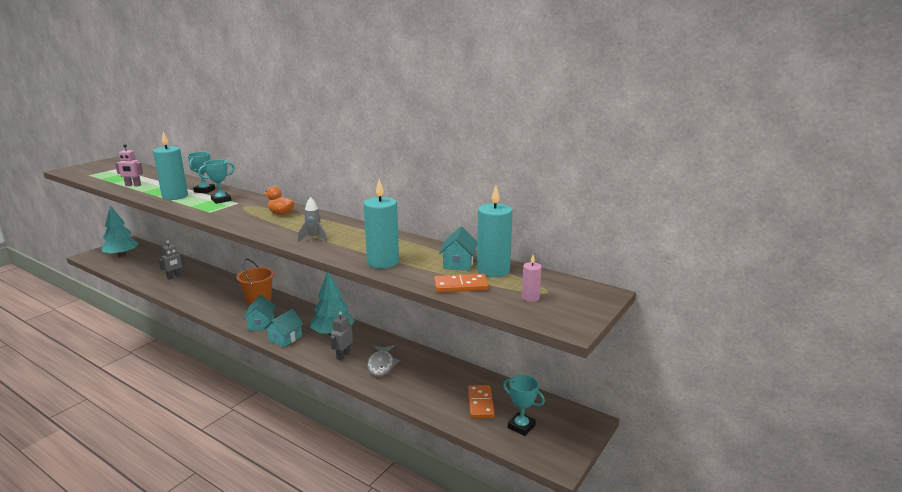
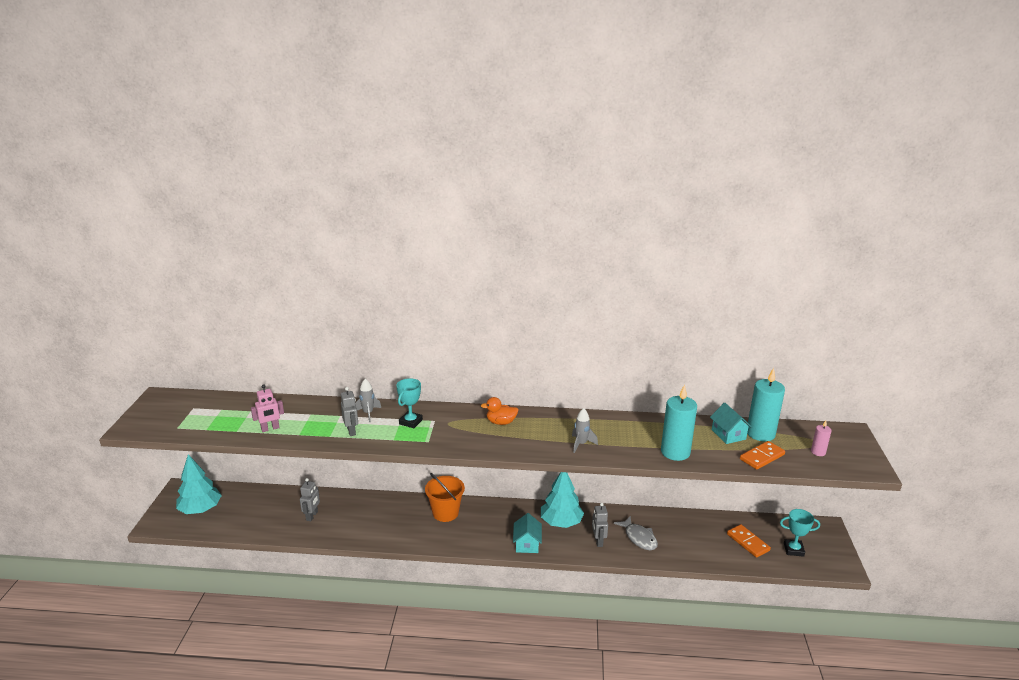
camera: 30 degrees left, 5 degrees up
turquoise candle [153,132,188,200] -> grey robot [341,387,358,436]
turquoise trophy [188,152,215,193] -> grey rocket [355,379,381,422]
turquoise house [243,295,276,331] -> none

